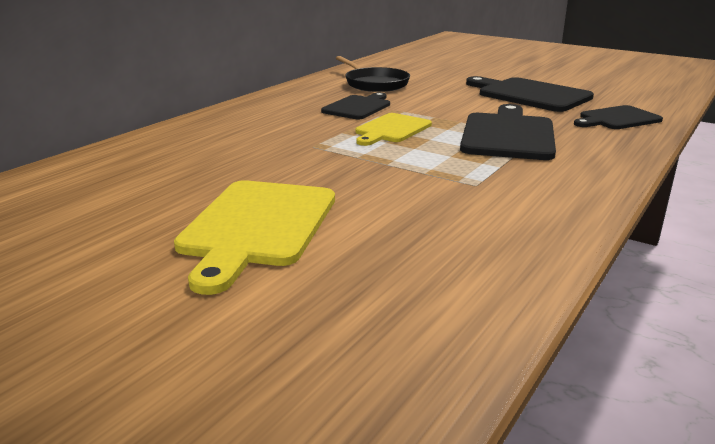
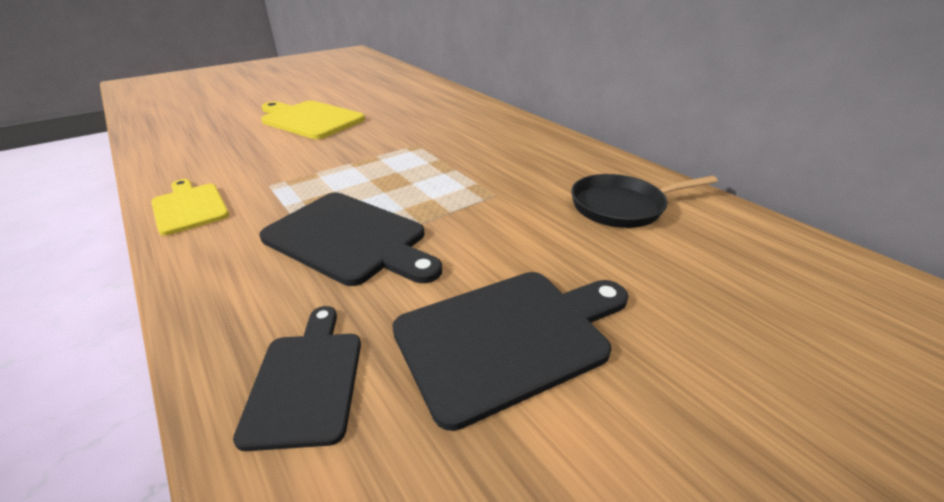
camera: 110 degrees right, 10 degrees up
black cutting board [321,92,390,119] -> none
yellow cutting board [356,113,432,146] -> yellow cutting board moved to [151,179,229,235]

